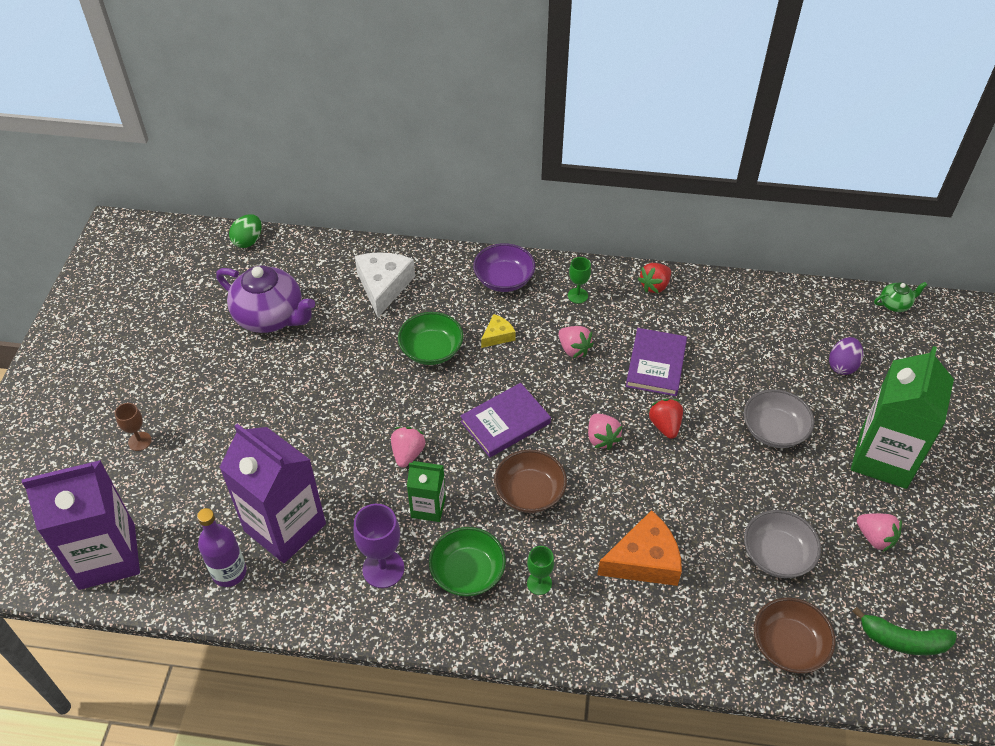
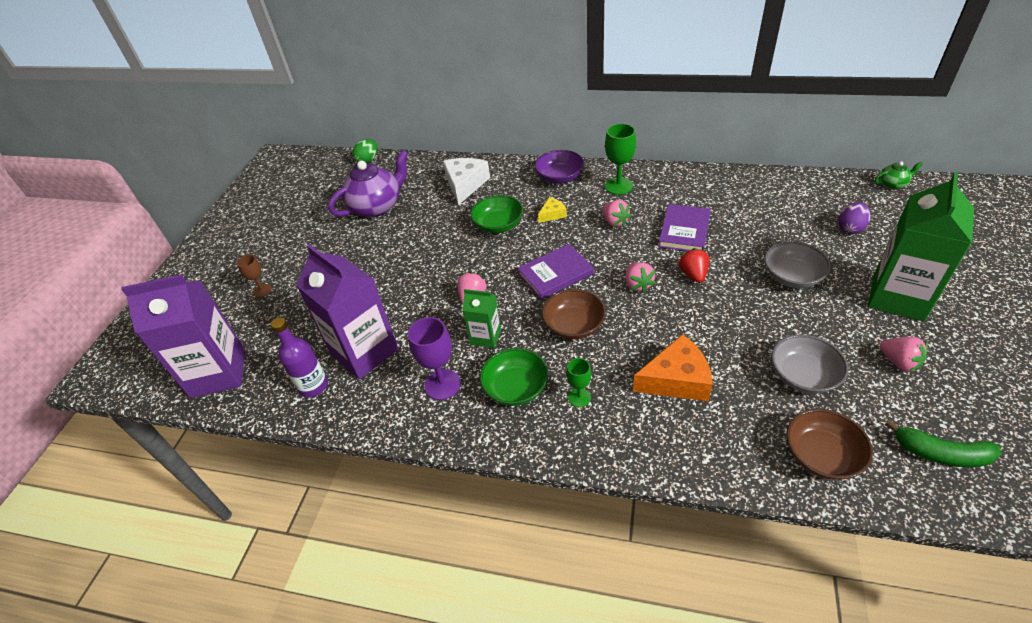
camera: 10 degrees right, 5 degrees down
purple teapot [216,266,315,333] -> purple teapot turned 75 degrees counterclockwise [328,150,408,217]
green goblet [568,257,591,304] -> green goblet [605,123,636,195], size x1.69
red strawberry [638,263,671,294] -> none

